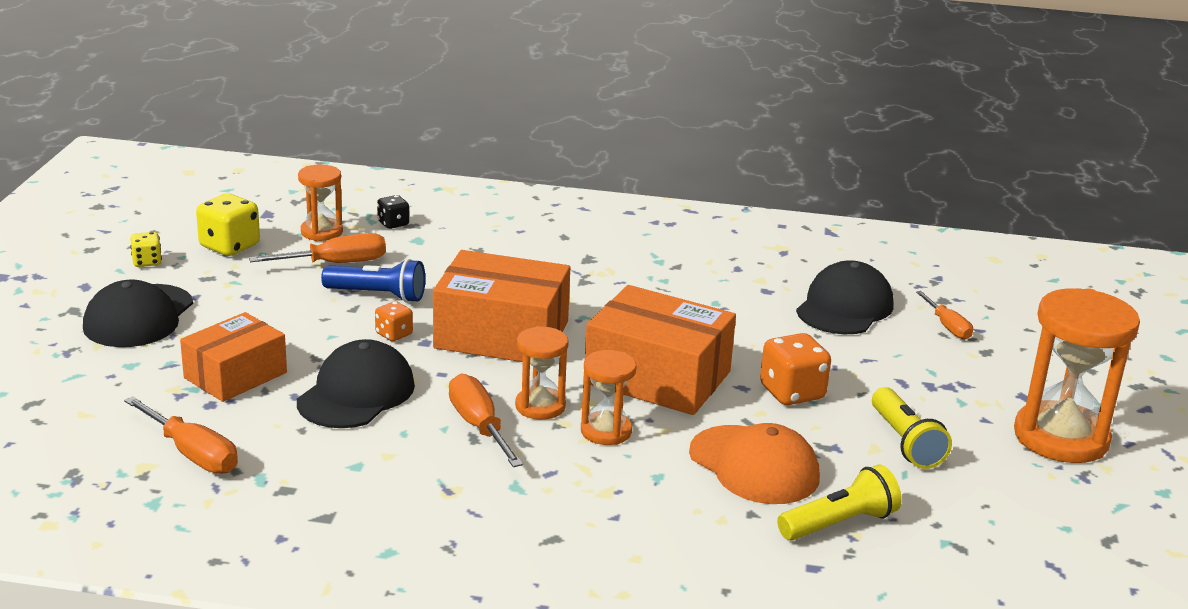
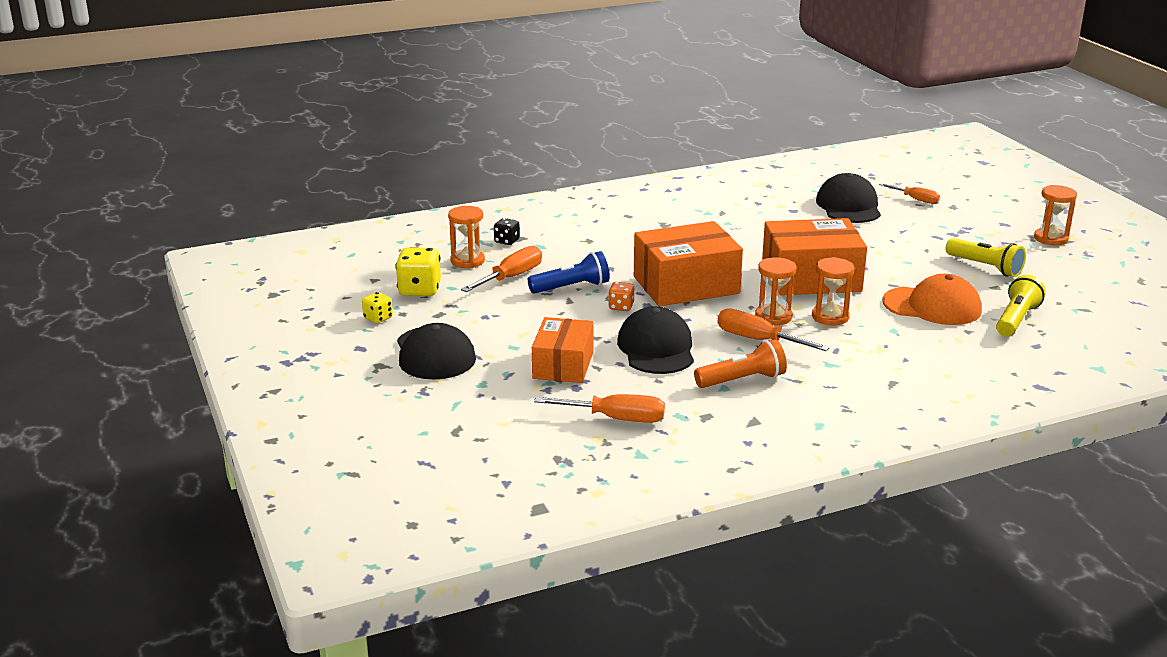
camera: 30 degrees left, 0 degrees up
orange dice [760,333,831,405] -> none
orange hourglass [1014,288,1140,463] -> orange hourglass [1034,185,1077,246], size x0.54
none -> orange flashlight [694,339,787,388]

